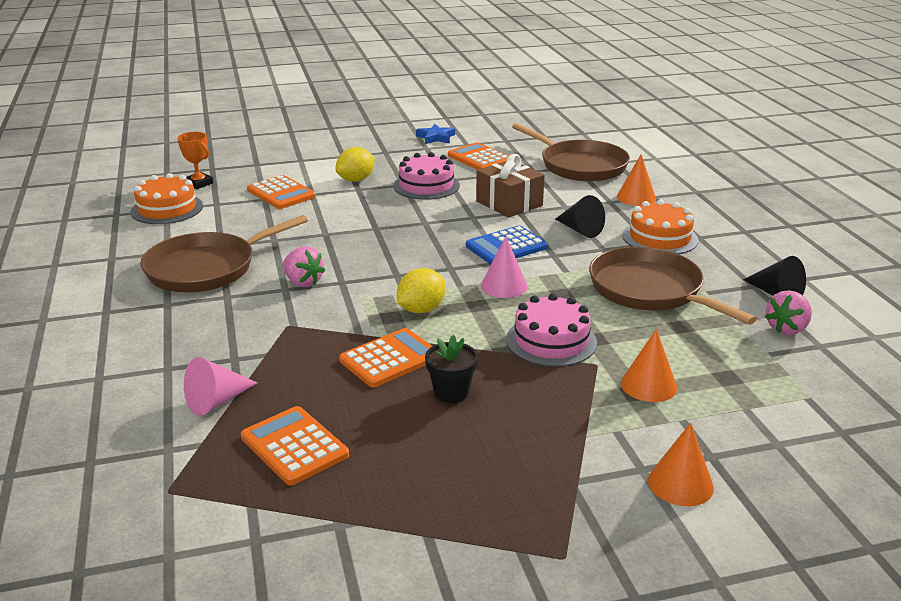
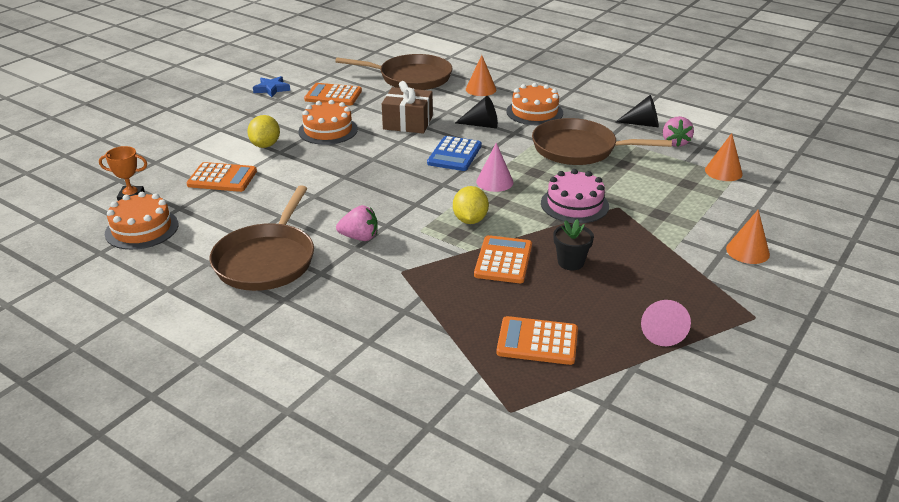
camera: 40 degrees left, 5 degrees up
pink cone [184,357,257,416] -> pink cone moved to [641,300,691,346]
pink cake [393,152,460,200] -> orange cake [298,100,358,145]
orange cone [621,329,677,402] -> orange cone moved to [705,133,743,181]

